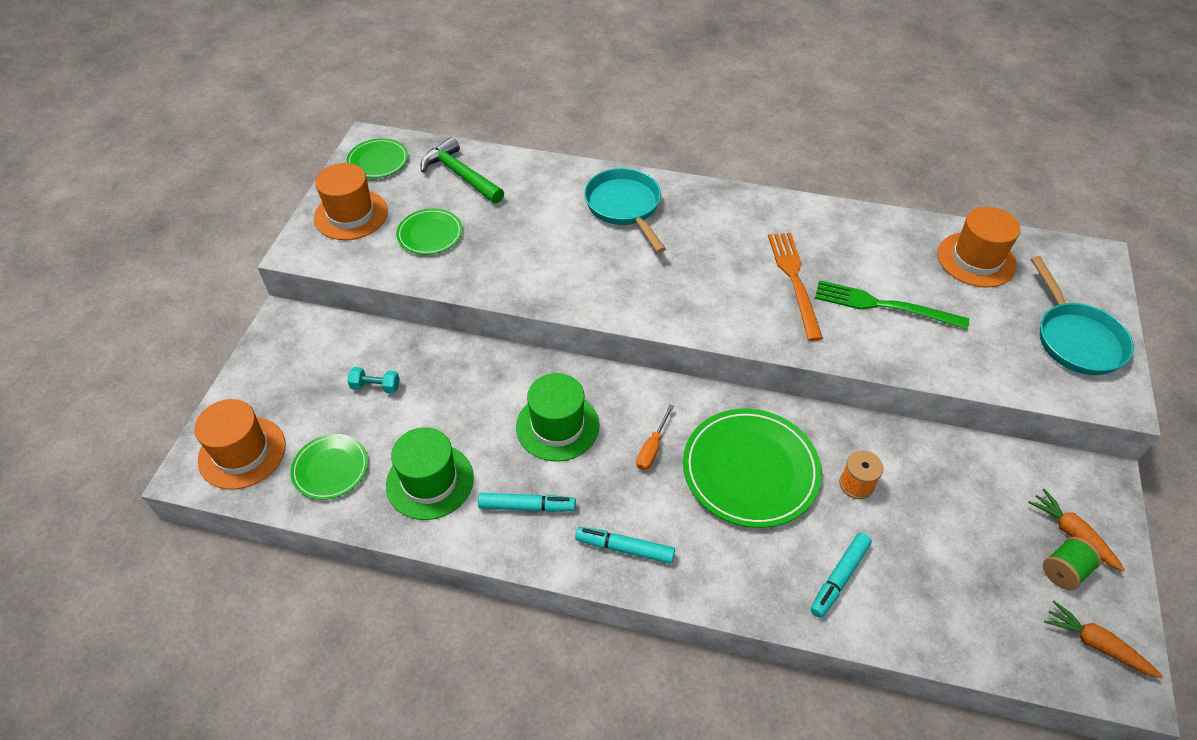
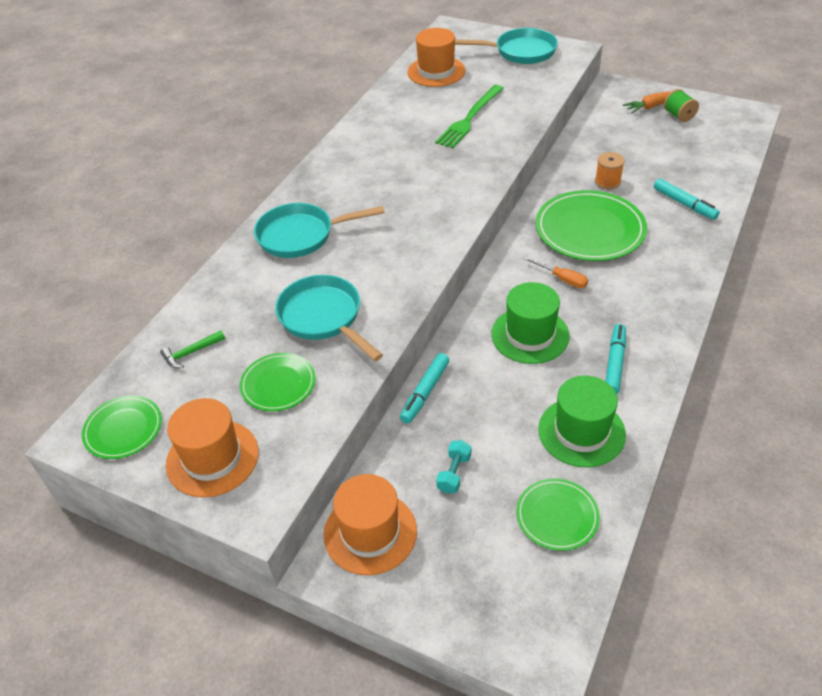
camera: 75 degrees left, 5 degrees down
orange hat [194,399,286,490] -> orange hat moved to [324,474,417,575]
green hammer [421,137,504,204] -> green hammer [160,330,225,368], size x0.53
turquoise marker [575,527,675,564] -> turquoise marker moved to [400,353,449,424]
orange fork [768,233,823,341] -> none
orange carrot [1044,601,1163,678] -> none
none -> turquoise pan [275,275,383,361]

